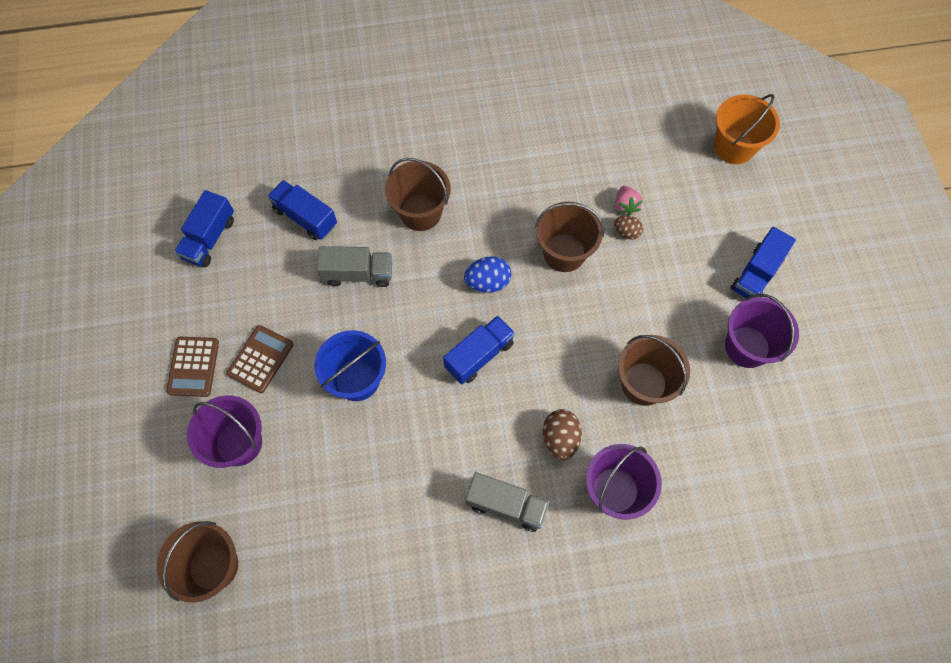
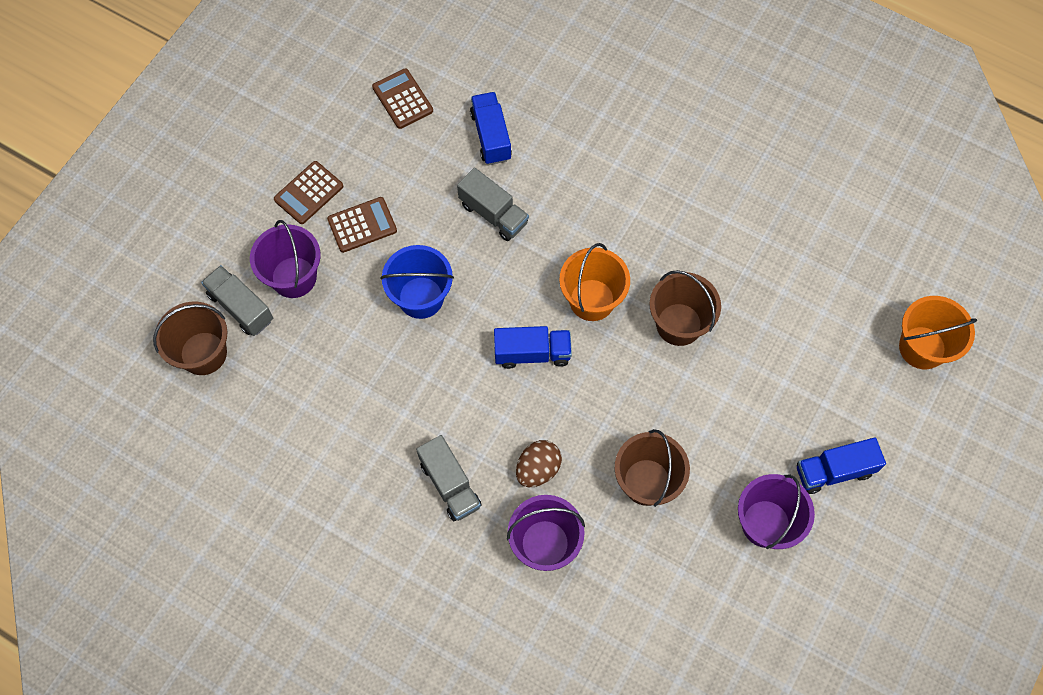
camera: 40 degrees right, 0 degrees up
blue truck [174,190,234,267] -> brown calculator [372,69,433,129]
brown bucket [385,158,451,231] -> none
blue egg [464,256,511,293] -> orange bucket [559,243,630,321]
brown egg [614,216,643,240] -> none
pink strawberry [615,186,643,216] -> none
none -> grey truck [201,265,273,336]

